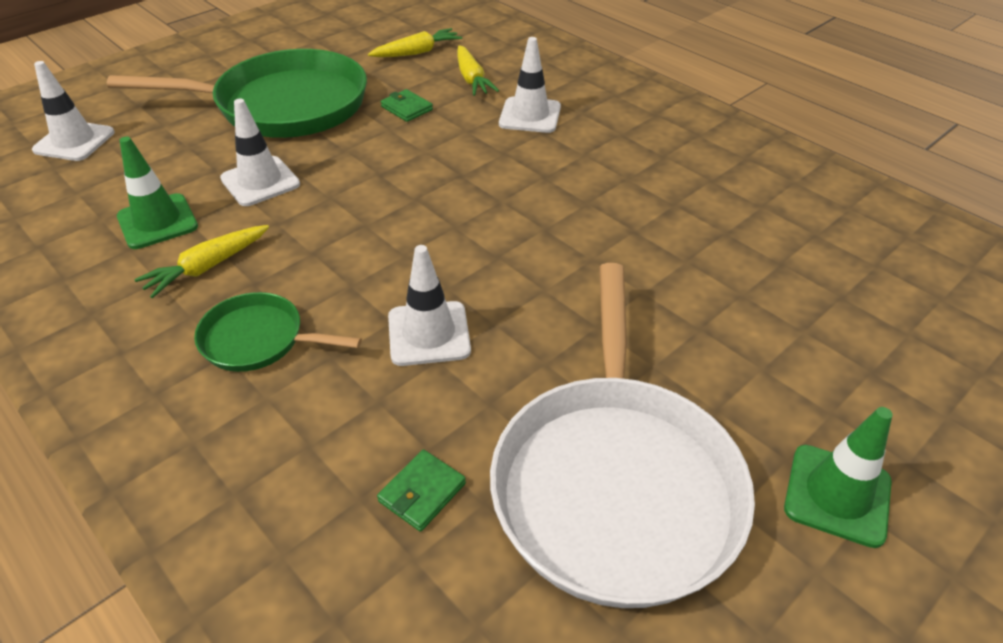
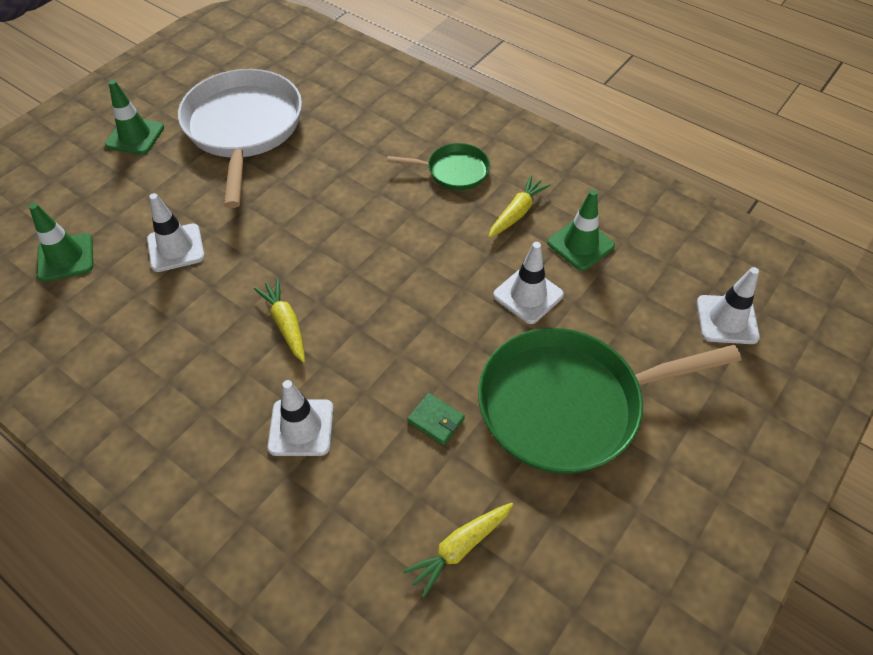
camera: 170 degrees right, 10 degrees up
green wallet [377,449,466,532] -> none
white traffic cone [388,245,471,366] -> white traffic cone moved to [147,193,205,272]
yellow carrot [457,45,499,96] -> yellow carrot moved to [254,278,305,363]
none -> green traffic cone [29,203,93,282]

